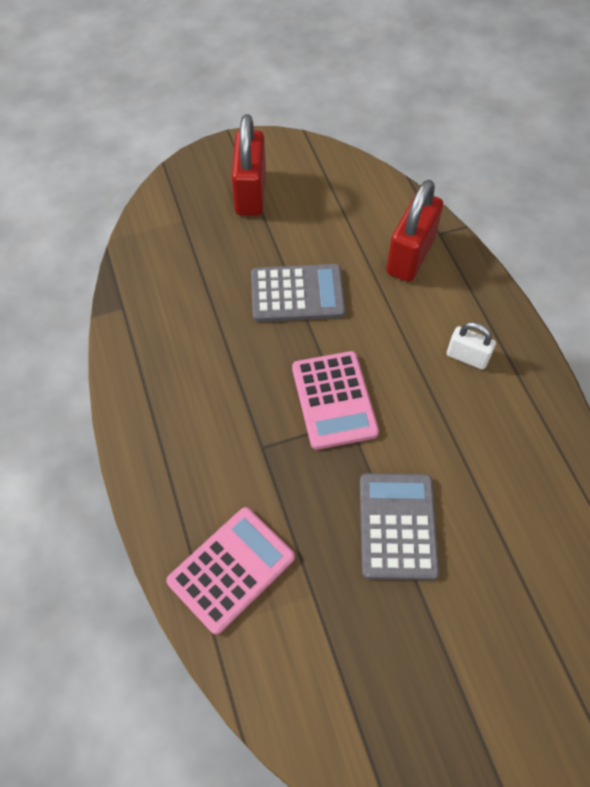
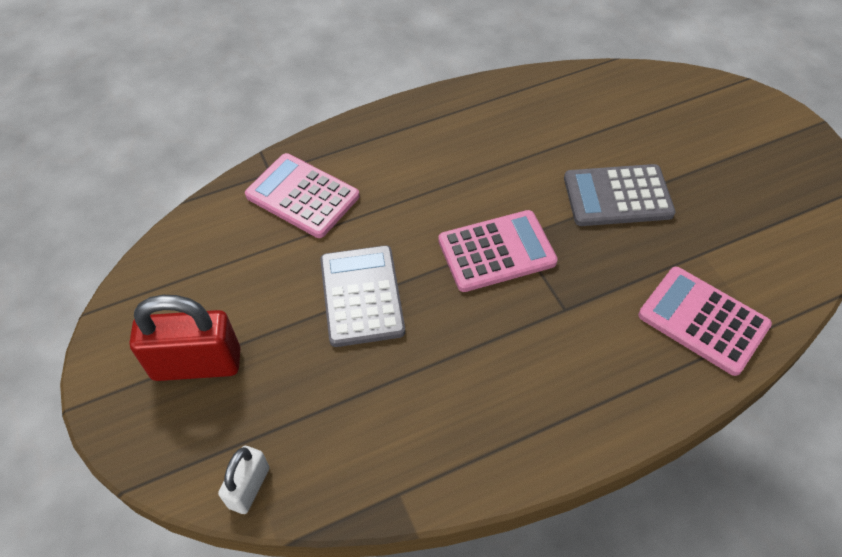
camera: 95 degrees left, 5 degrees down
red padlock [386,180,443,282] -> pink calculator [245,153,359,238]
white padlock [447,322,496,370] -> white padlock moved to [218,446,269,514]

